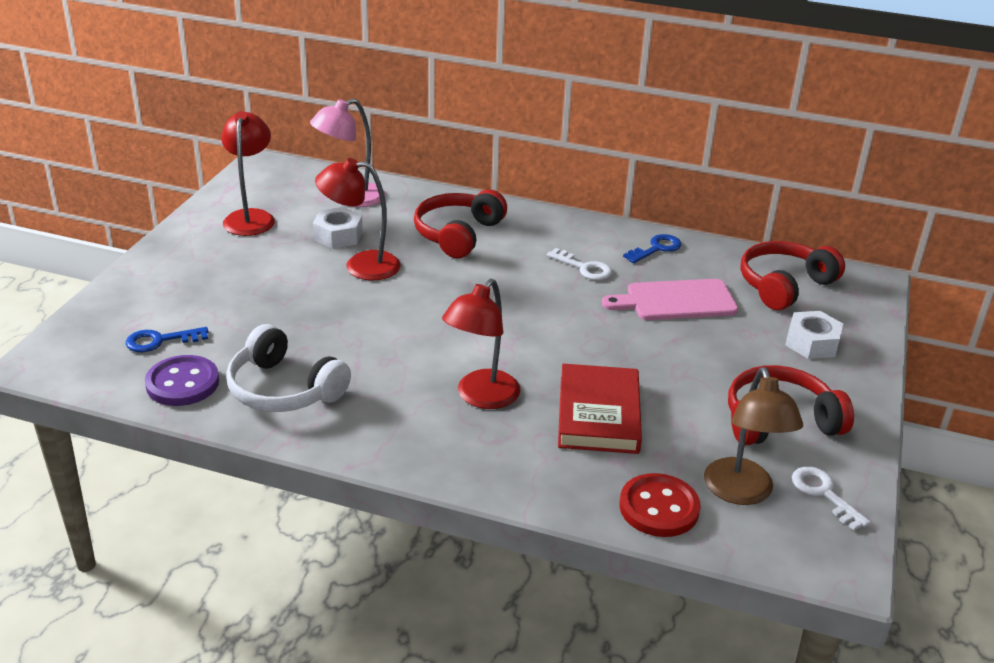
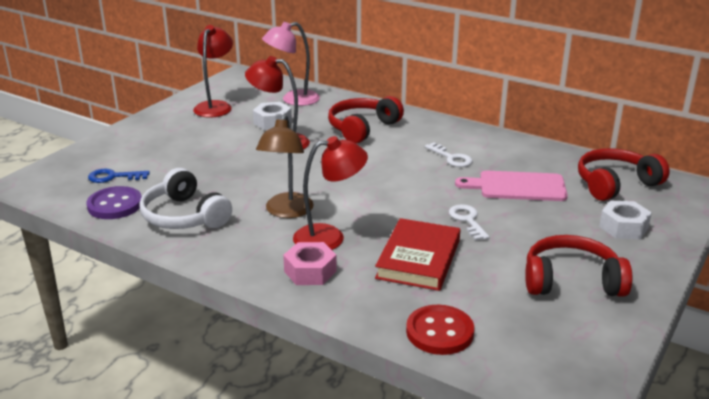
camera: 15 degrees right, 5 degrees down
red lamp [442,279,521,409] -> red lamp turned 150 degrees counterclockwise [293,136,368,250]
blue key [623,234,681,263] -> none
brown lamp [704,367,803,505] -> brown lamp moved to [256,114,313,218]
white key [792,466,870,530] -> white key moved to [449,204,490,241]
none -> pink nut [283,242,337,285]

